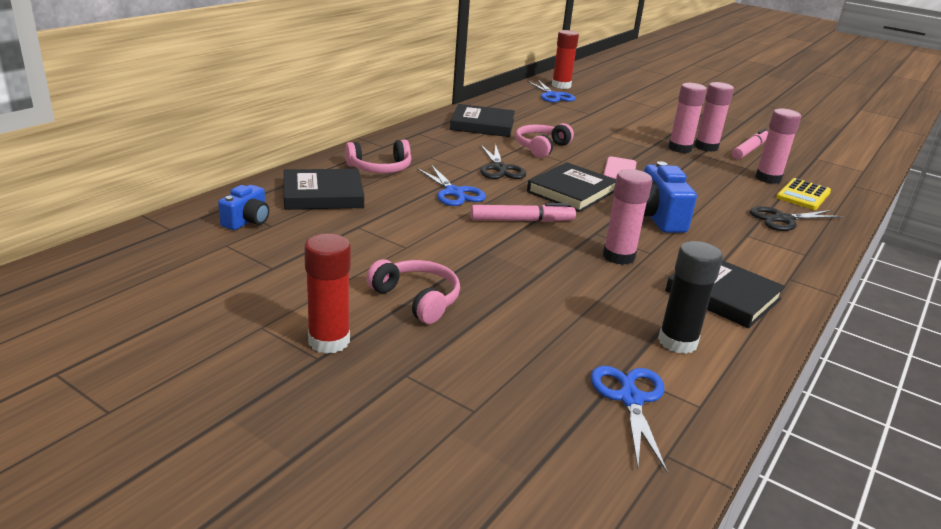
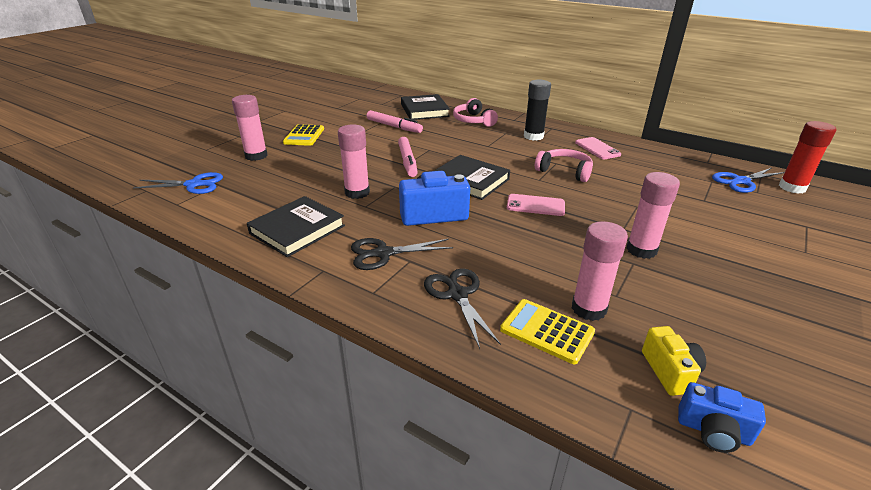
camera: 90 degrees right, 5 degrees up
blue camera [218,185,269,230] -> blue camera moved to [678,382,766,453]
red glue stick [304,233,351,354] -> none
pink headphones [366,259,460,324] -> yellow calculator [283,124,324,146]
blue scissors [416,165,486,206] -> none
black book [450,104,515,137] -> pink phone [575,137,621,159]
black scissors [480,144,526,179] -> black scissors moved to [351,238,453,270]
black glue stick [658,241,723,354] -> black glue stick moved to [524,80,551,141]
pink glue stick [695,82,734,152] -> pink glue stick moved to [232,95,268,161]
pink marker [732,128,768,160] -> pink marker moved to [367,110,423,133]
none -> yellow camera [642,326,706,396]

